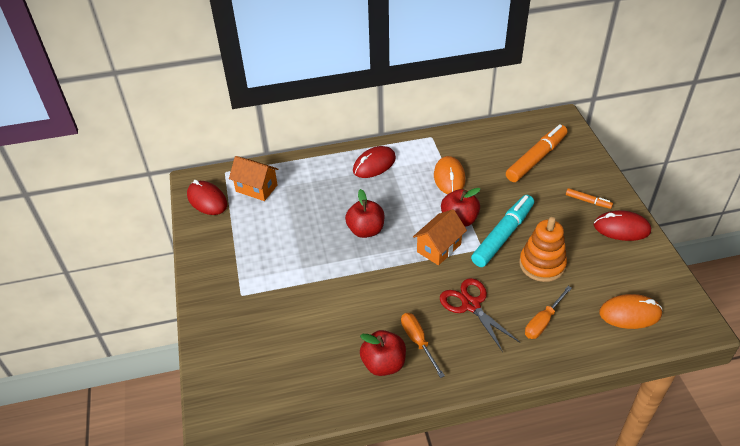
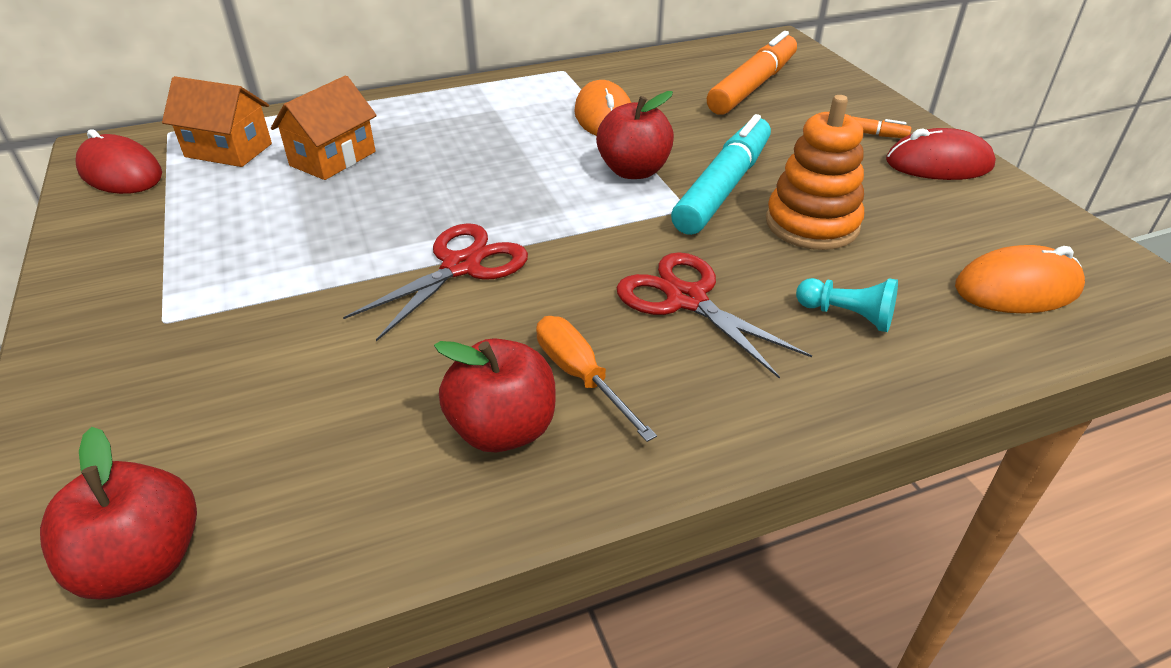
camera: 10 degrees left, 5 degrees down
red apple [345,189,384,238] -> red apple moved to [40,427,197,599]
red mouse [353,146,396,178] -> none
orange house [413,209,467,265] -> orange house moved to [271,75,377,180]
orange screwdriver [525,286,572,339] -> turquoise pawn [796,278,898,332]
none -> red scissors [343,223,528,341]

